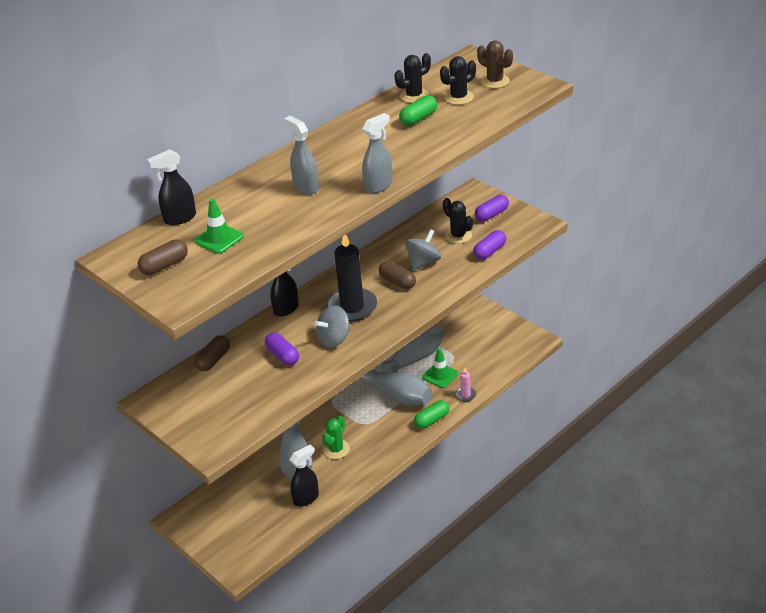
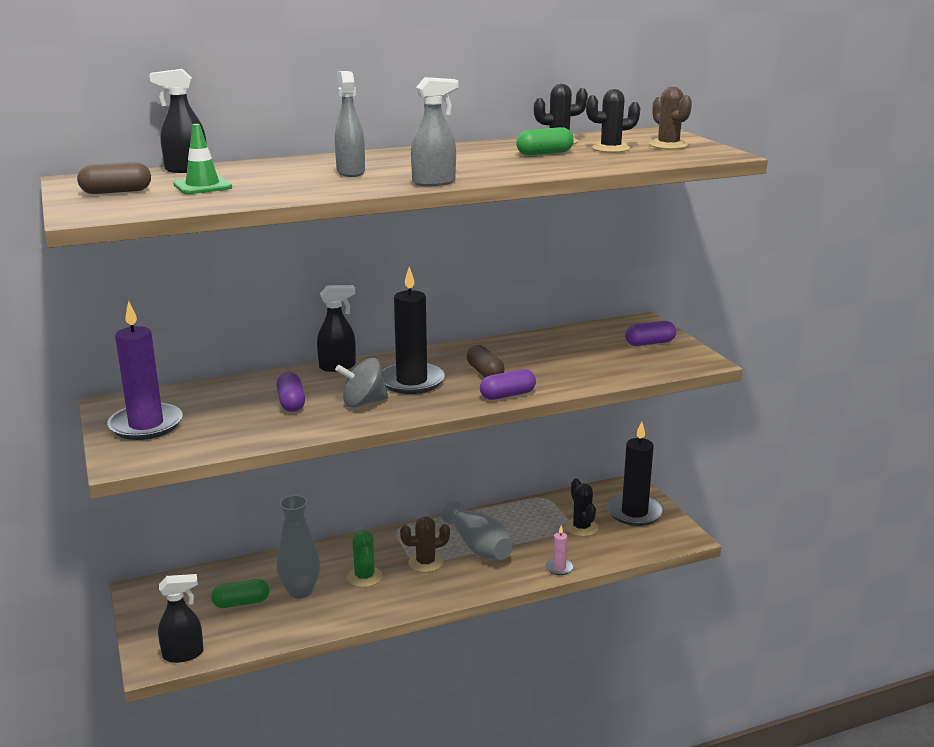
camera: 20 degrees right, 15 degrees down
brown capsule [195,335,230,371] -> none
black spray bottle [290,444,319,507] -> black spray bottle moved to [158,574,204,663]
green cactus [322,415,350,459] -> green cactus turned 60 degrees counterclockwise [347,530,383,587]
grey vase [381,323,445,373] -> none
grey spinning top [405,229,441,271] -> none
green capsule [414,400,449,429] -> green capsule moved to [211,579,269,608]
green traffic cone [422,348,459,388] -> none
black cactus [443,198,473,244] -> black cactus moved to [565,478,598,536]
purple capsule [473,230,507,260] -> purple capsule moved to [480,369,536,400]
none -> purple candle [107,301,183,440]
none -> brown cactus [400,517,450,572]
none -> black candle [607,421,664,526]

